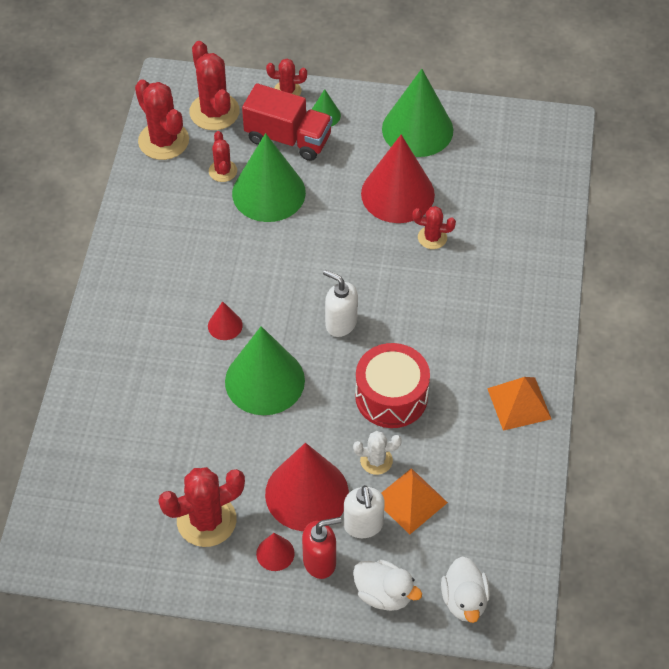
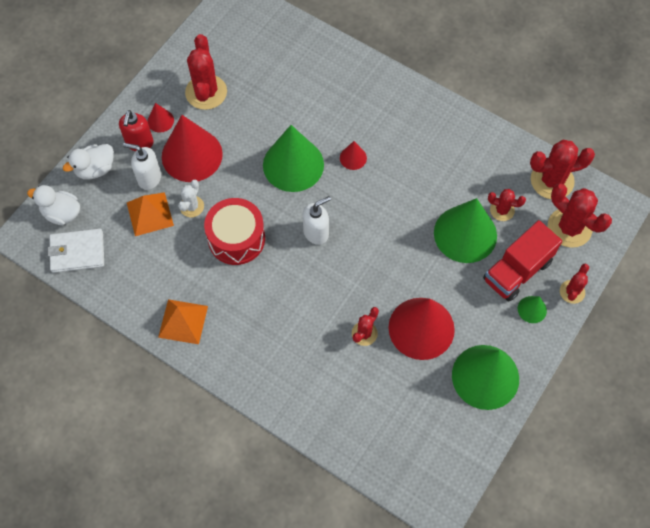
camera: 115 degrees right, 10 degrees up
red cactus [189,41,240,130] -> red cactus turned 45 degrees clockwise [548,183,612,248]
none -> white wallet [48,229,104,273]

